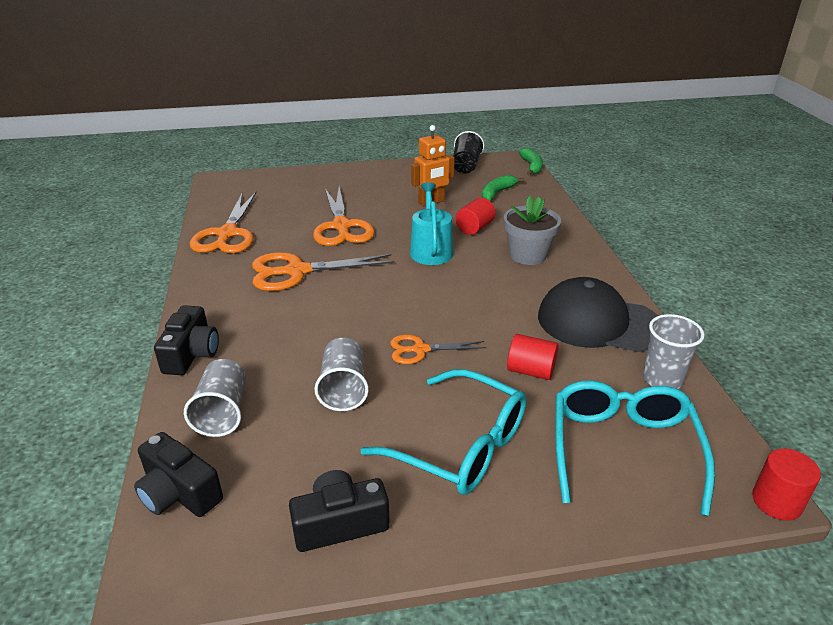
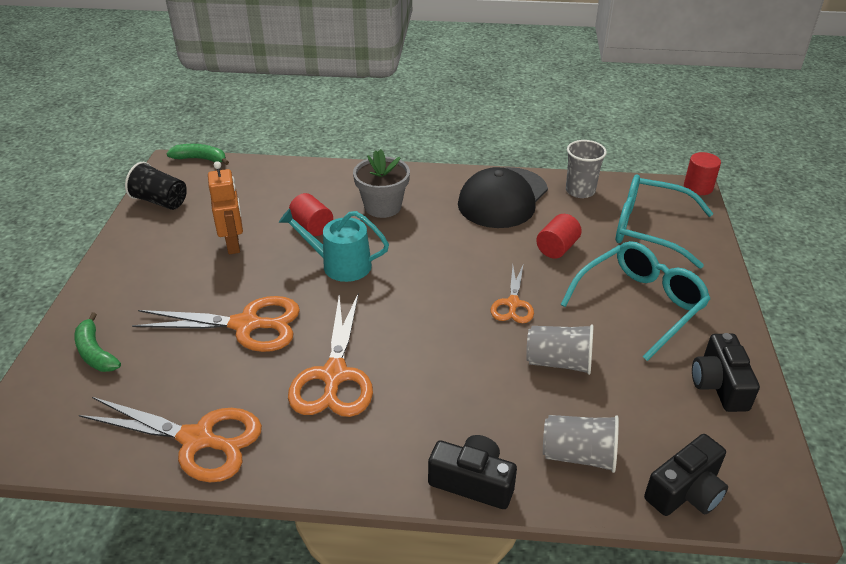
camera: 75 degrees left, 5 degrees up
green banana [482,175,525,201] -> green banana moved to [75,312,121,372]

